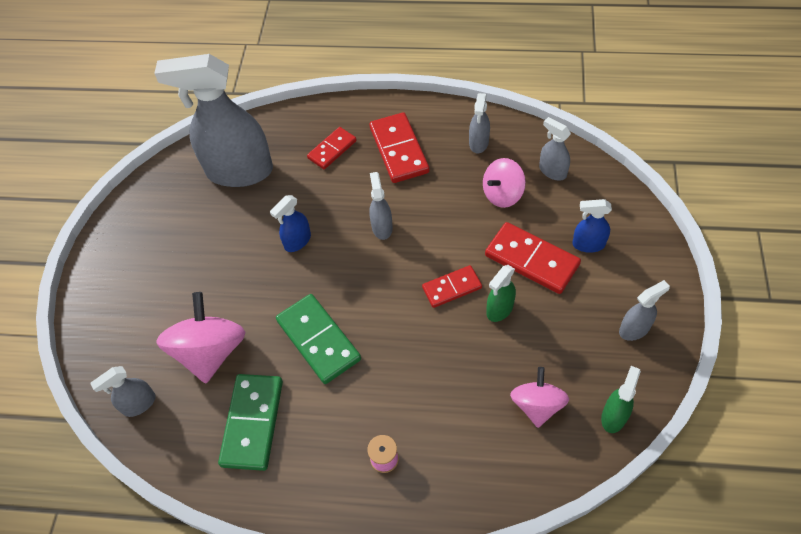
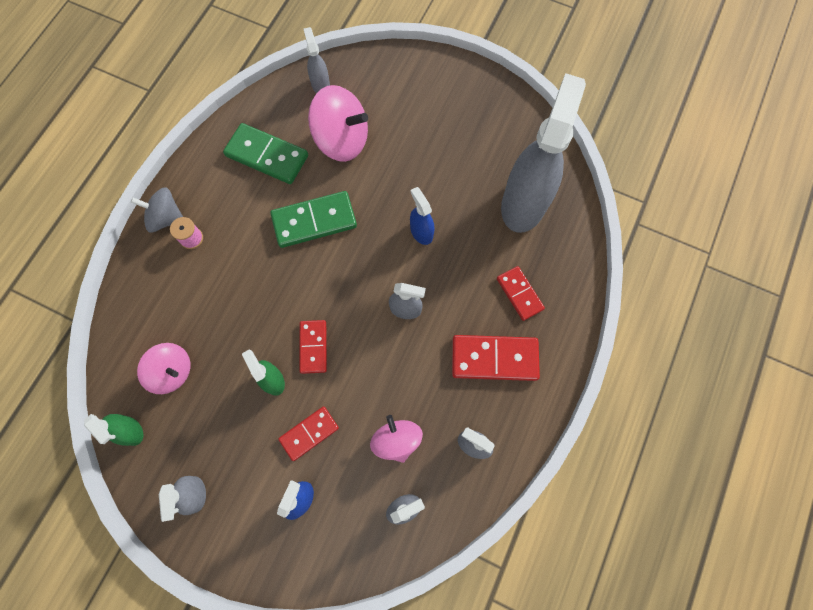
camera: 105 degrees right, 15 degrees up
red domino [485,222,581,294] -> red domino [278,406,339,461], size x0.62
none -> grey spinning top [131,187,183,233]

